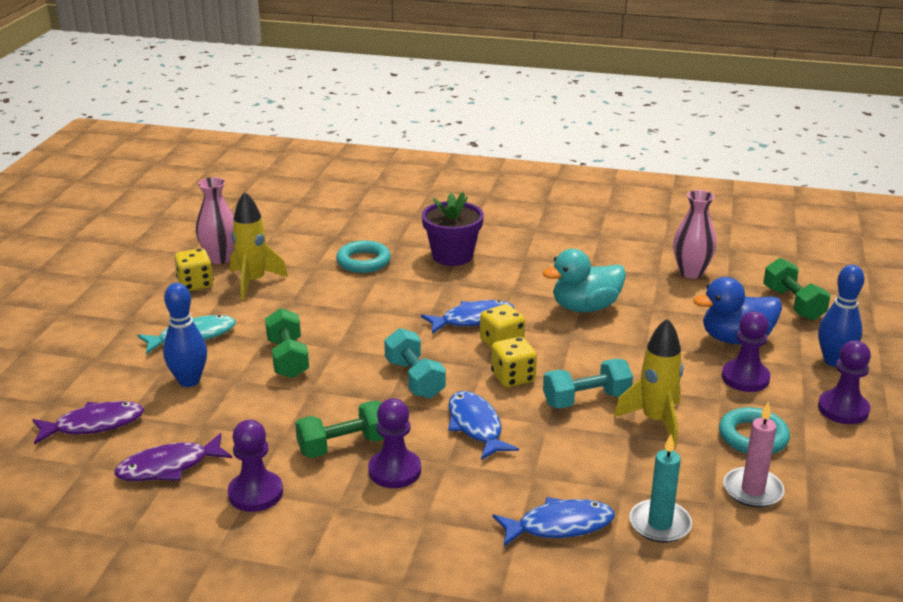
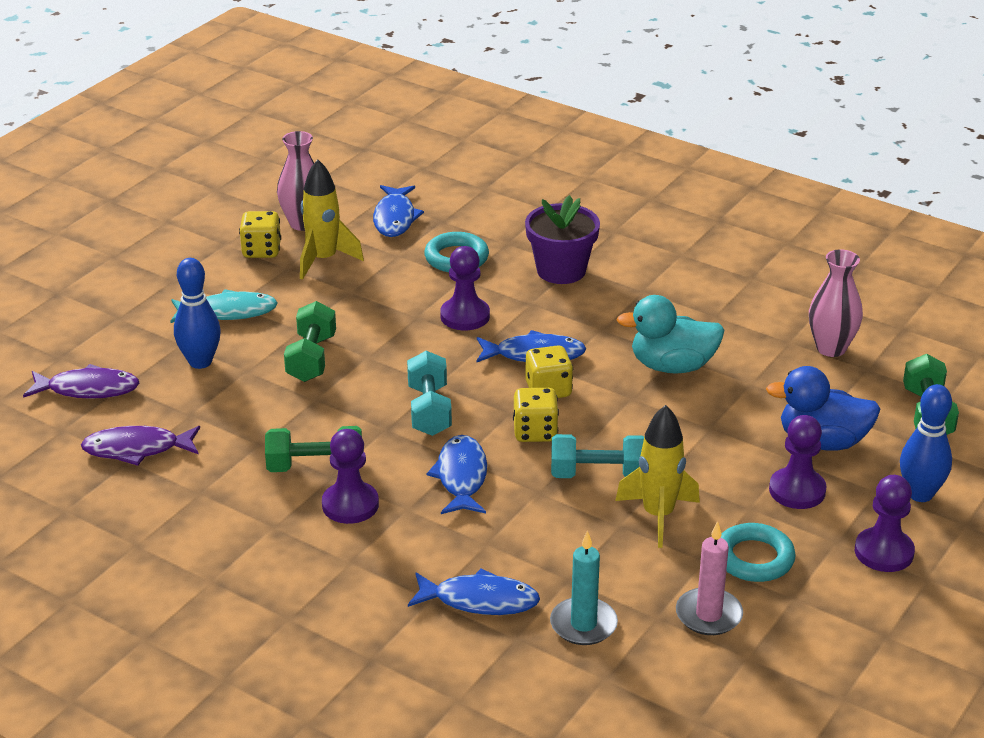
camera: 20 degrees right, 5 degrees up
purple pawn [228,420,283,512] -> purple pawn moved to [440,246,490,330]
none -> blue fish [373,185,424,237]

